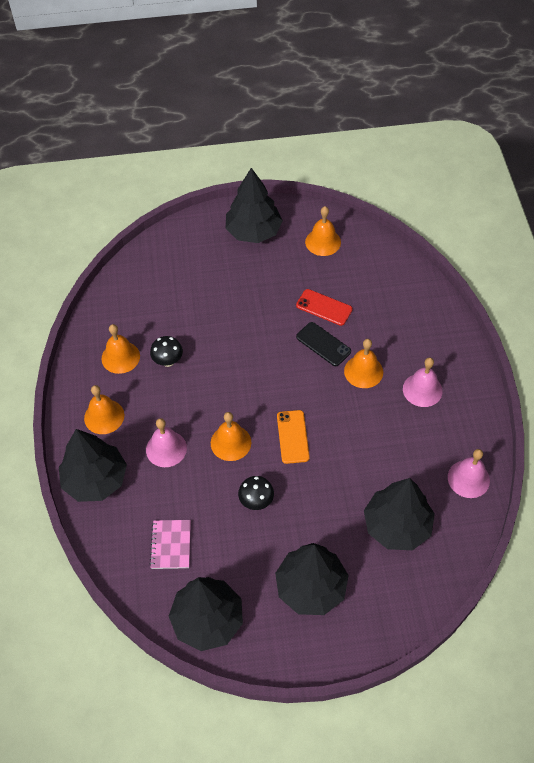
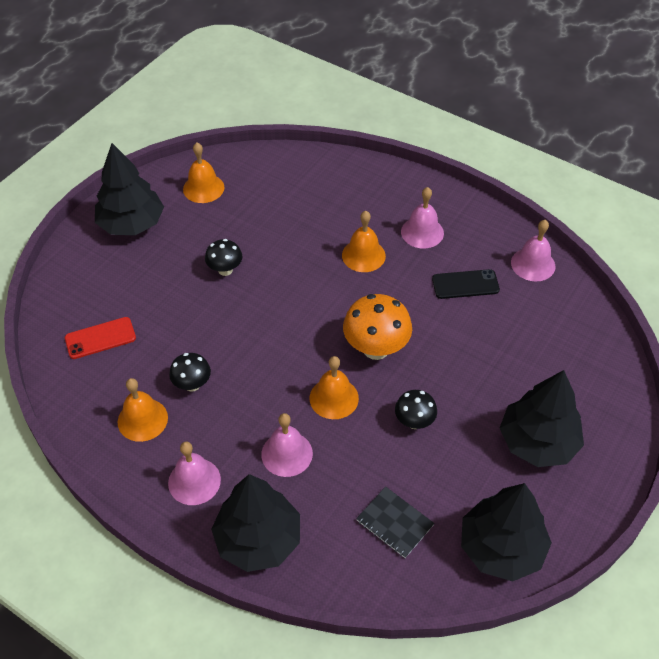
camera: 50 degrees left, 5 degrees down
orange bell [84,385,124,434] -> pink bell [168,442,221,505]
pink notebook [150,520,191,569] -> black notebook [356,487,434,558]
orange phone [277,410,310,464] -> orange mushroom [343,294,412,360]
red phone [296,289,353,326] -> red phone moved to [65,317,136,359]
black phone [296,322,351,366] -> black phone moved to [432,269,500,299]
black tree [364,478,435,550] -> none
none -> black mushroom [205,239,242,276]

